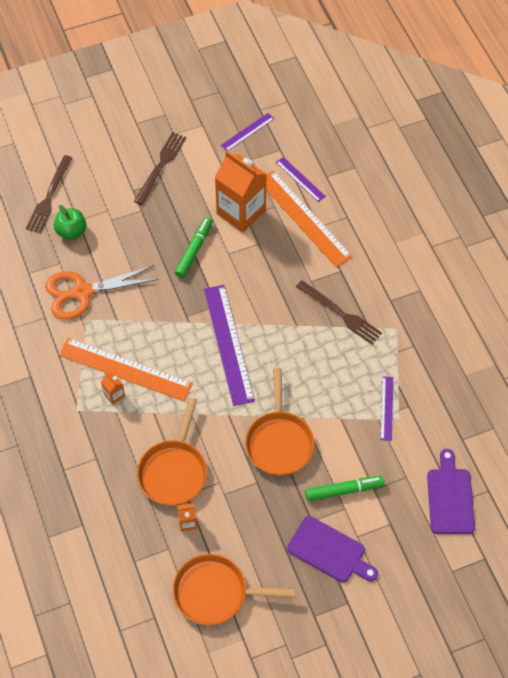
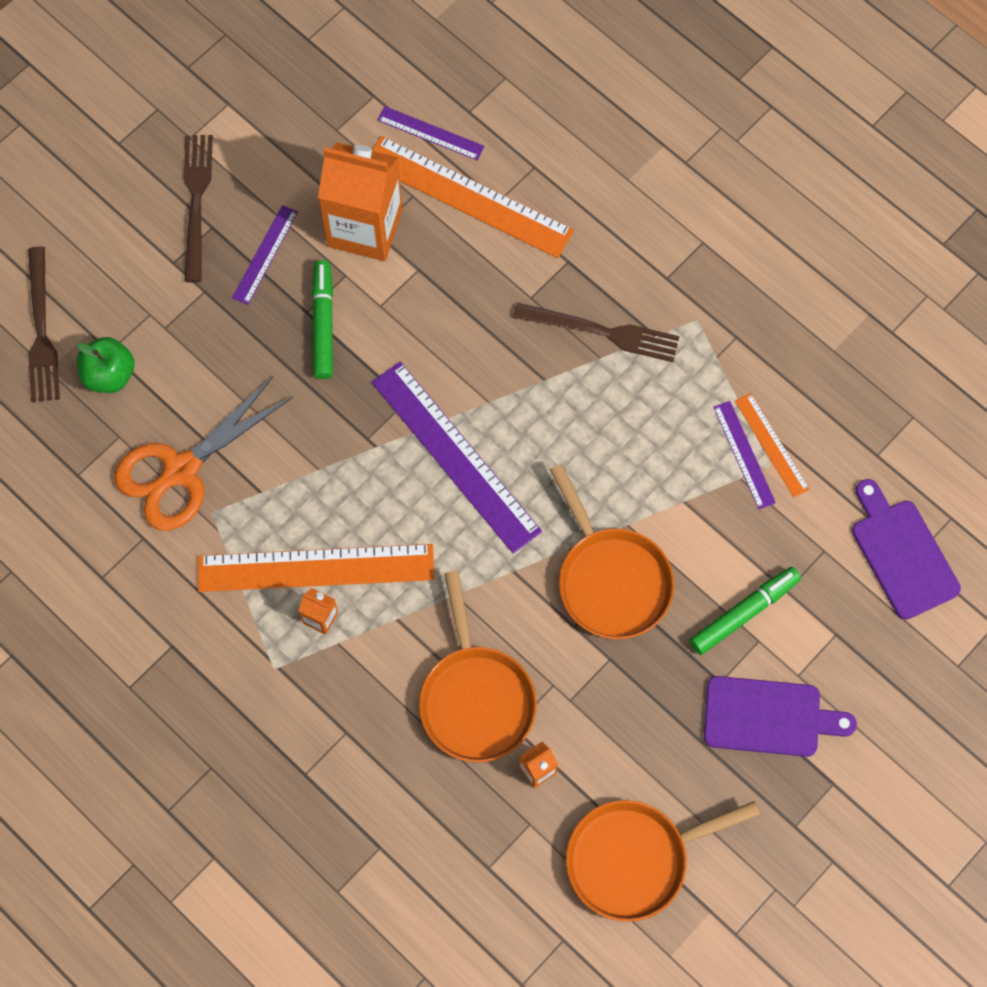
camera: 25 degrees left, 10 degrees up
purple ruler [220,113,274,151] -> purple ruler moved to [232,205,298,305]
none -> orange ruler [735,393,810,498]

